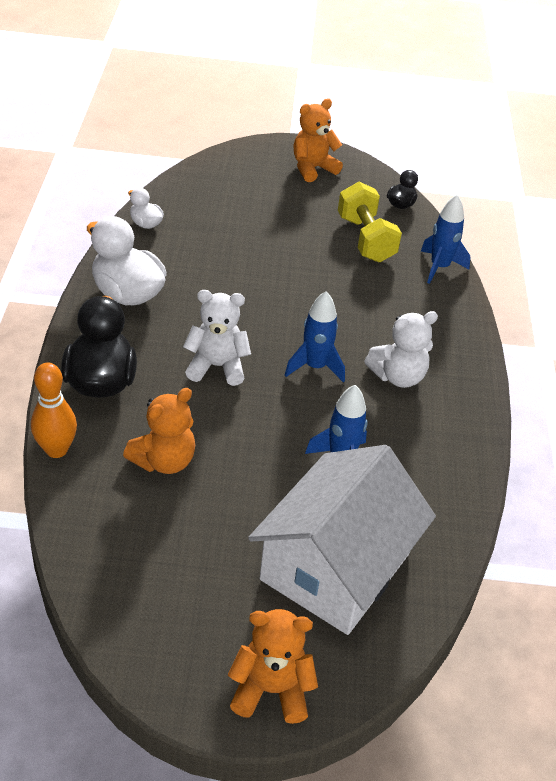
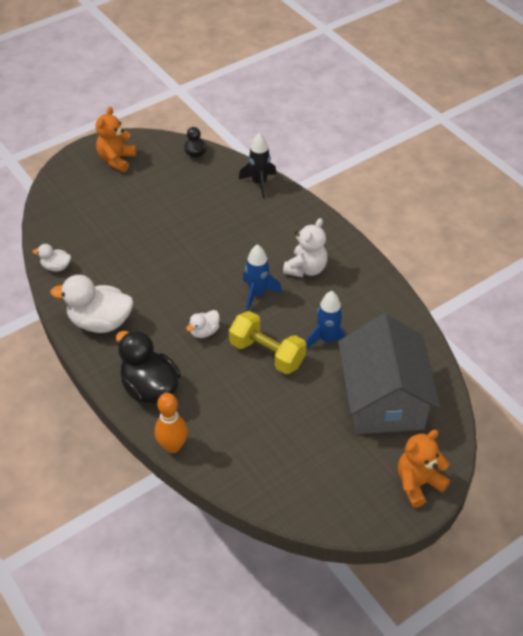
camera: 35 degrees left, 5 degrees up
orange teddy bear [123,388,195,474] -> none
white teddy bear [183,290,251,386] -> white duck [186,310,220,338]
white house [248,445,436,635] -> grey house [338,314,440,434]
yellow dumbbell [338,182,402,262] -> yellow dumbbell moved to [229,311,306,374]
blue rocket [421,195,470,284] -> black rocket [239,133,277,198]

